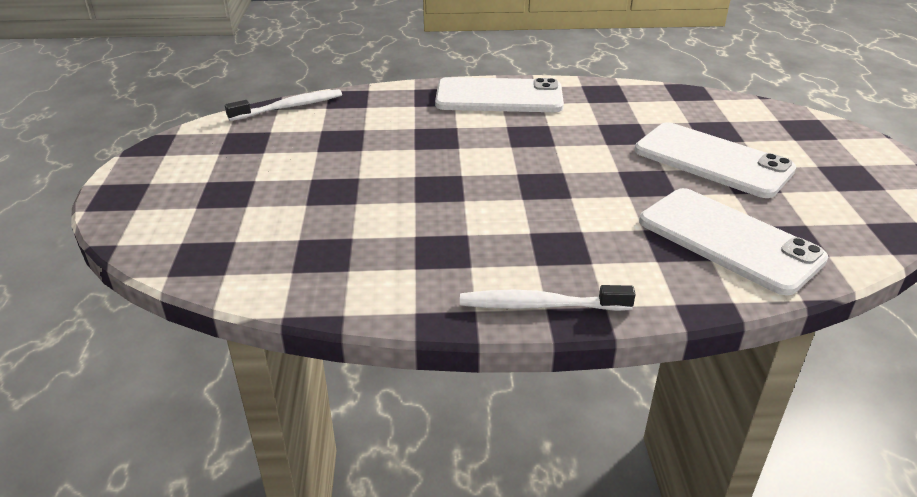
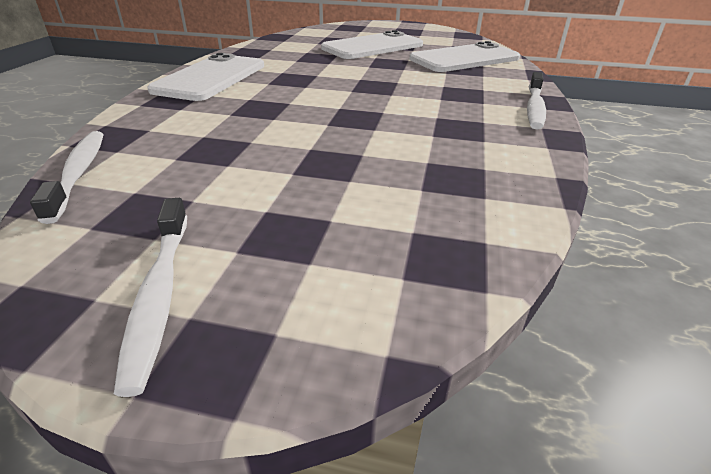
camera: 75 degrees left, 0 degrees up
none -> white toothbrush [114,198,187,397]

